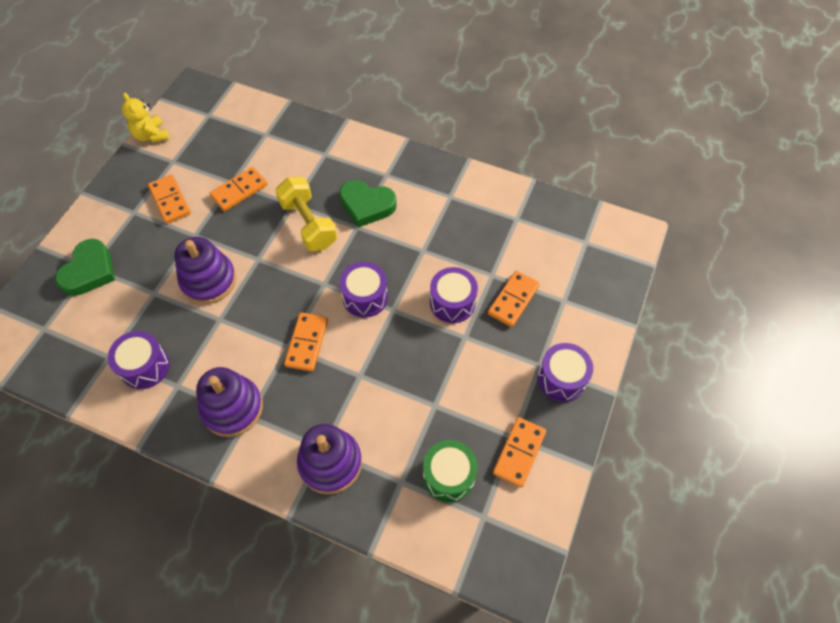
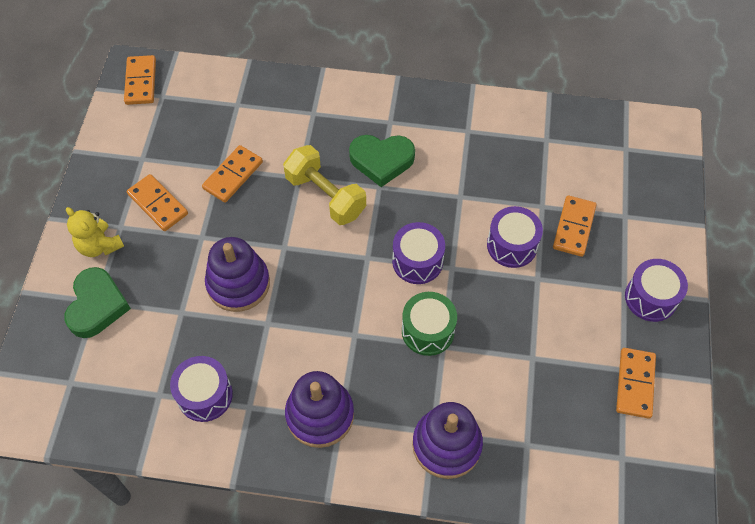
camera: 15 degrees left, 0 degrees up
yellow teddy bear [122,93,169,143] -> yellow teddy bear moved to [66,207,124,257]
orange domino [284,312,328,372] -> orange domino moved to [124,55,156,105]
green drum [423,440,478,502] -> green drum moved to [402,292,457,356]

